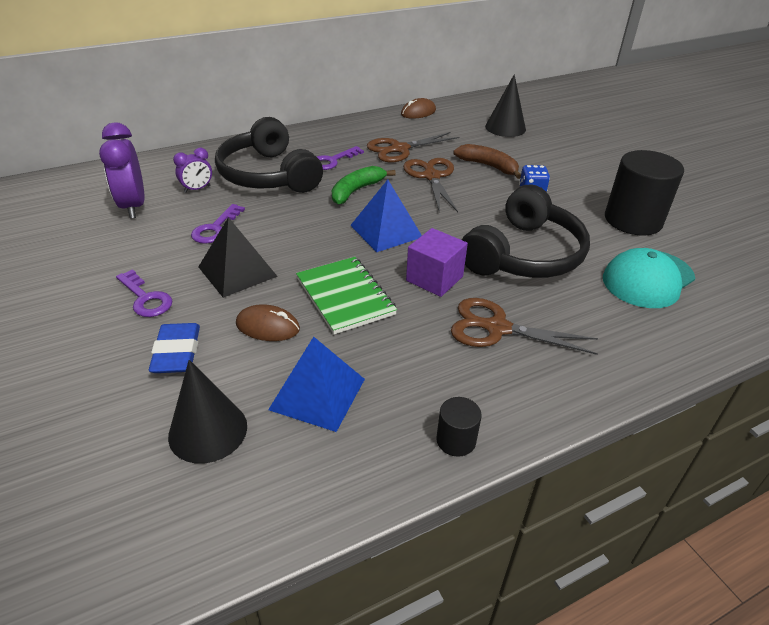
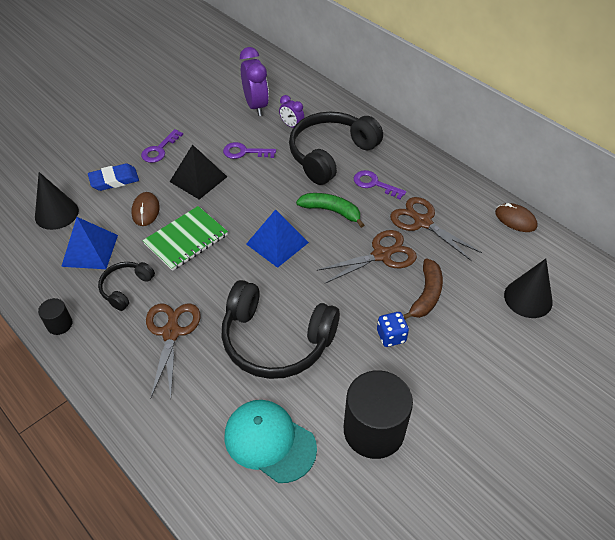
camera: 75 degrees right, 10 degrees up
purple clock [99,122,145,219] -> purple clock turned 105 degrees clockwise [240,47,269,116]
purple cube [406,228,468,297] -> none
none -> black headphones [98,262,155,311]

